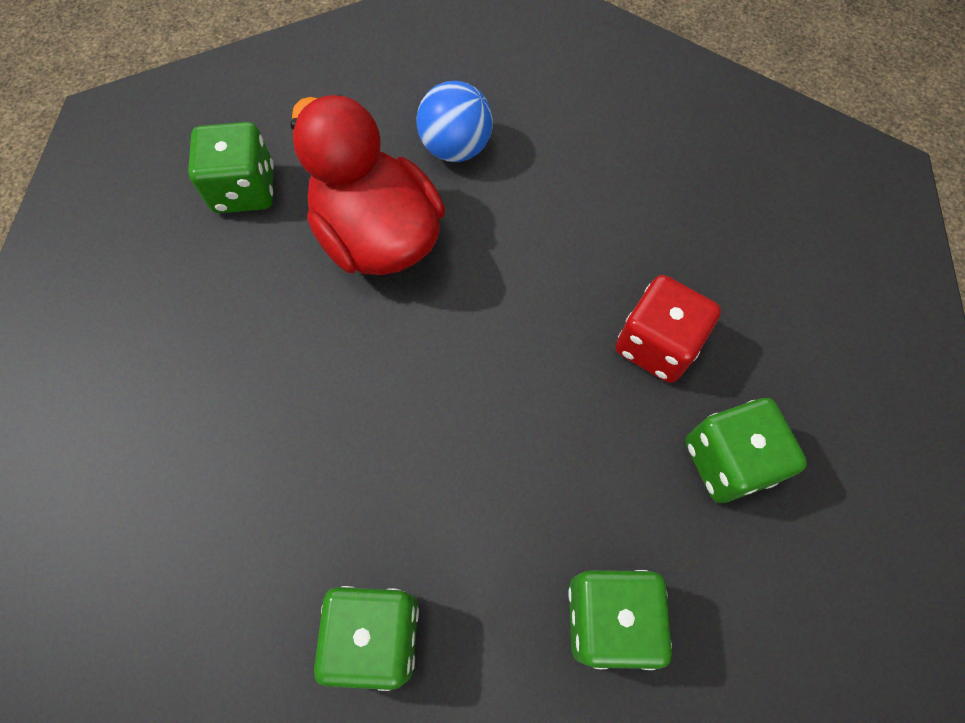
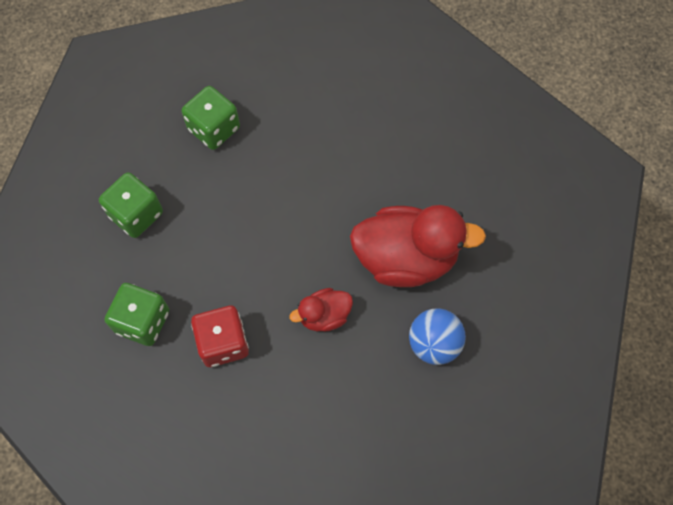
camera: 130 degrees right, 0 degrees up
green dice [188,122,274,213] -> none
none -> red duck [289,288,353,332]

